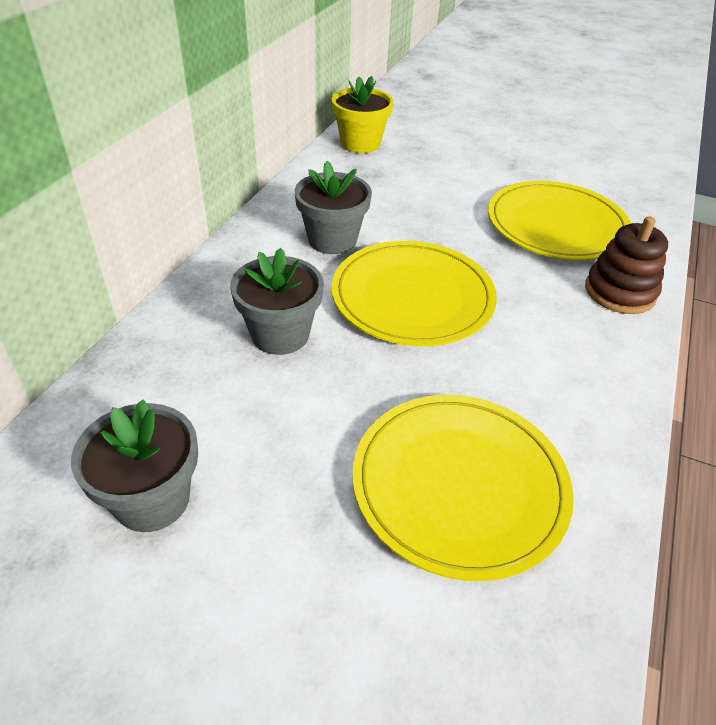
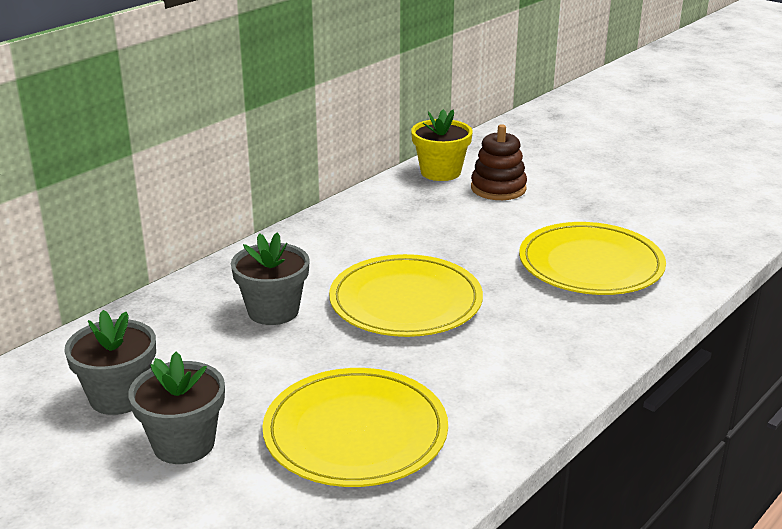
camera: 20 degrees right, 15 degrees down
grey flower pot [295,161,372,254] -> grey flower pot moved to [128,352,225,464]
brown stacking toy [585,216,668,314] -> brown stacking toy moved to [471,124,527,200]

